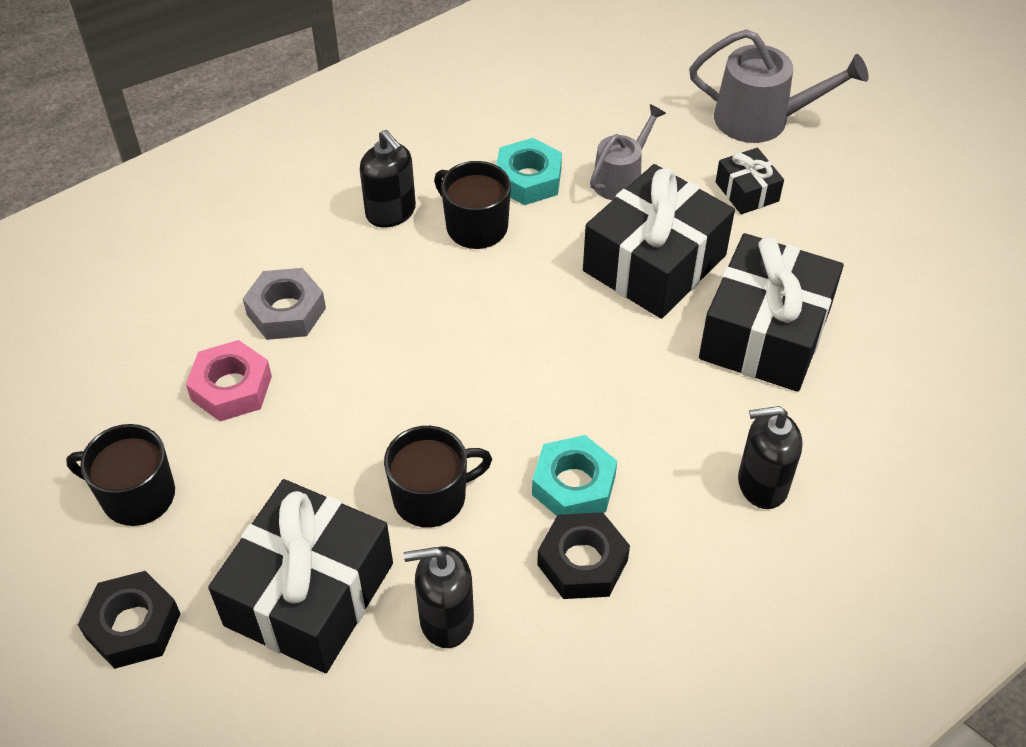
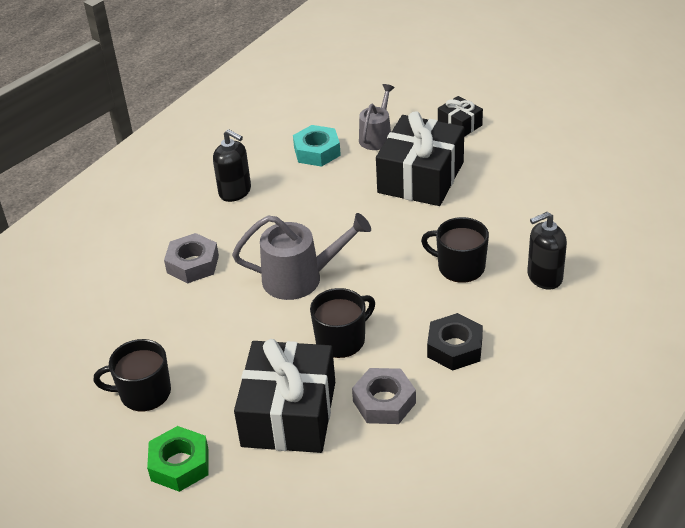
camera: 15 degrees left, 10 degrees down
black nut [78,571,181,669] -> green nut [147,426,209,492]
pink nut [186,340,272,421] -> none
black soap dispenser [404,546,474,648] -> grey nut [352,368,416,424]
black mug [434,161,511,249] -> black mug moved to [421,217,489,283]
turquoise nut [532,435,617,516] -> none
grey watering can [689,29,868,143] -> grey watering can moved to [232,213,371,300]
black gift [699,233,844,392] -> none

